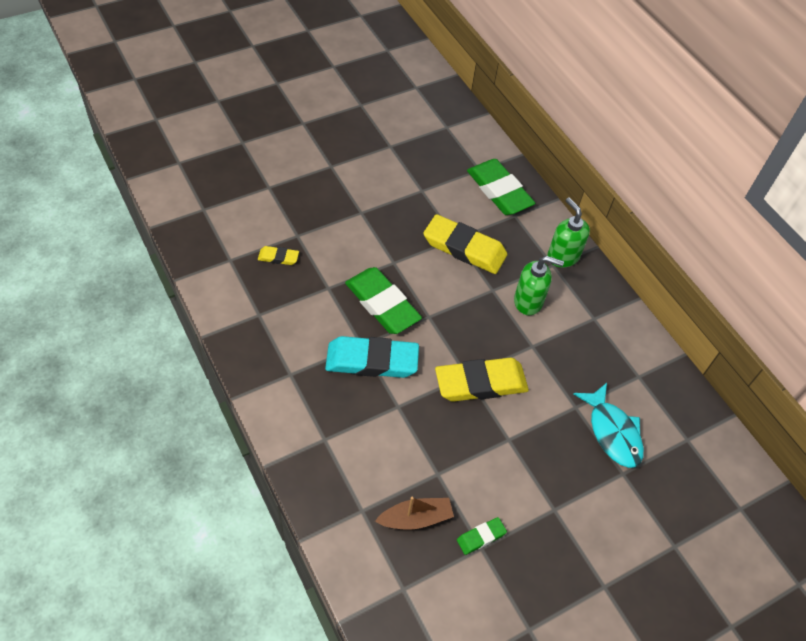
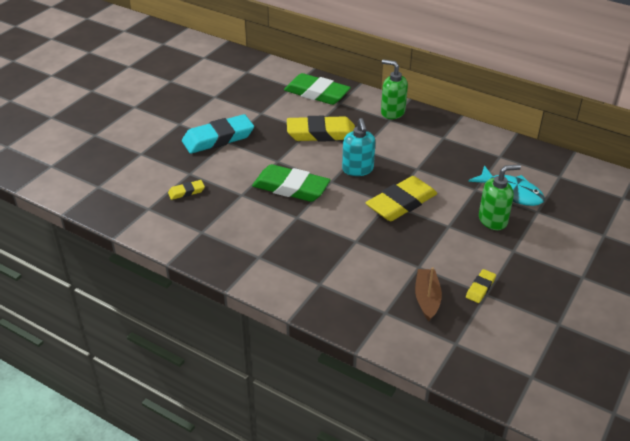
camera: 25 degrees left, 15 degrees down
turquoise eraser [325,336,419,378] -> turquoise eraser moved to [182,114,254,154]
brown boat [375,497,454,530] -> brown boat turned 45 degrees counterclockwise [415,267,442,321]
green eraser [457,517,507,555] -> yellow eraser [466,269,496,303]
green soap dispenser [514,256,564,315] -> green soap dispenser moved to [479,164,521,230]
none -> turquoise soap dispenser [342,118,375,176]

